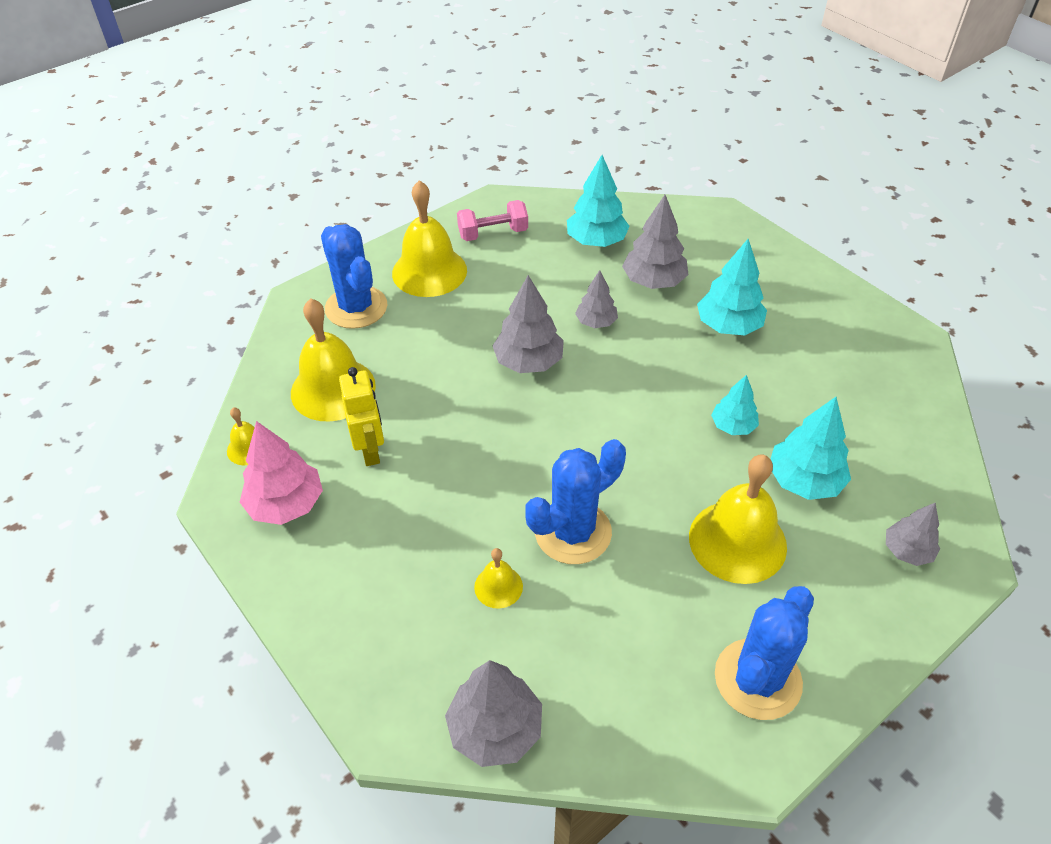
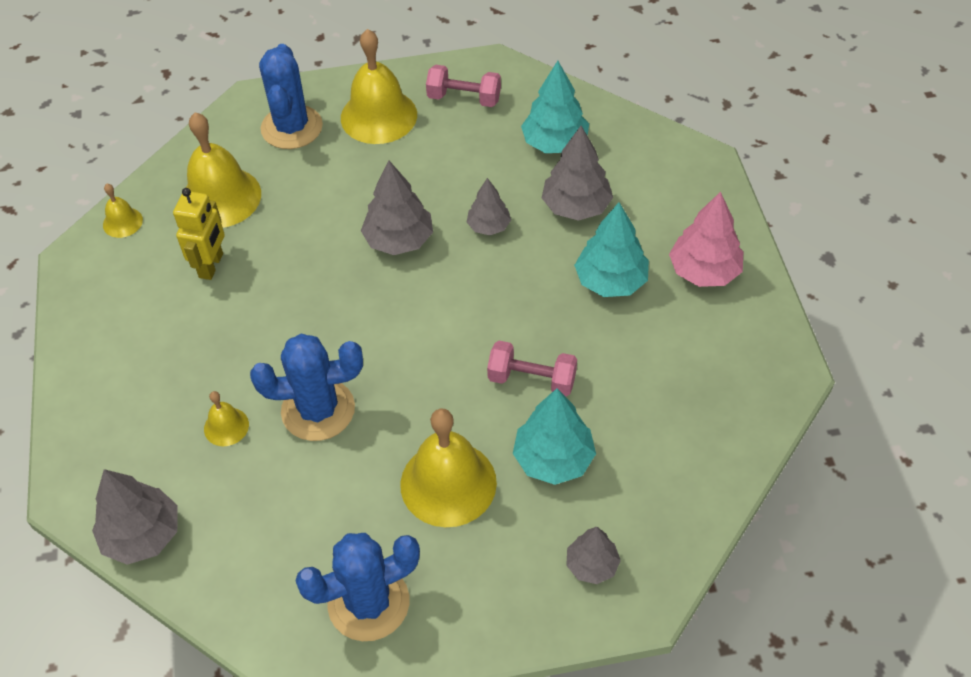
camera: 30 degrees right, 5 degrees up
pink tree [240,421,323,525] -> pink tree moved to [669,192,743,287]
turquoise tree [711,375,759,435] -> pink dumbbell [487,341,577,397]

